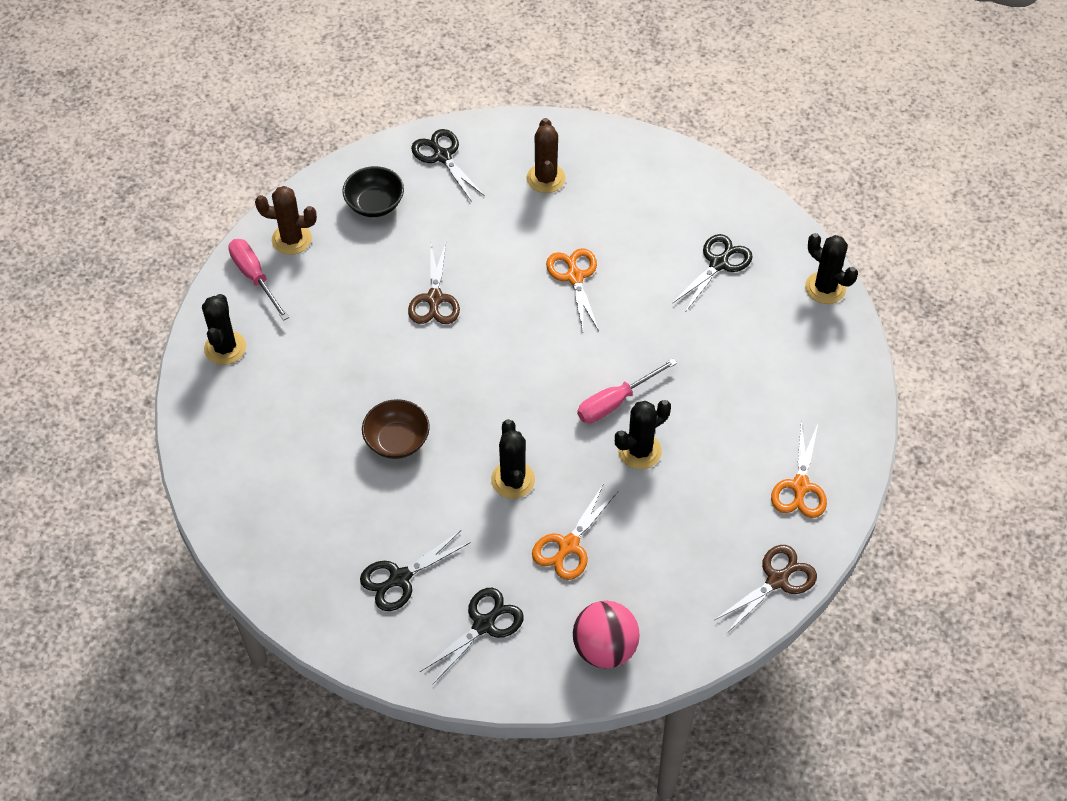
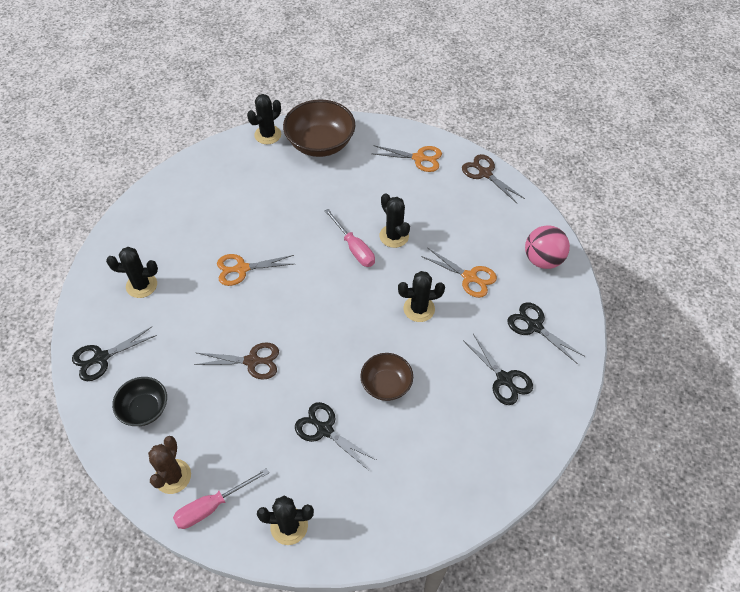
camera: 90 degrees left, 0 degrees up
brown cactus [526,118,566,193] -> black cactus [106,247,158,298]
black scissors [672,234,753,311] -> black scissors moved to [295,402,376,471]
none -> brown bowl [283,99,355,157]

